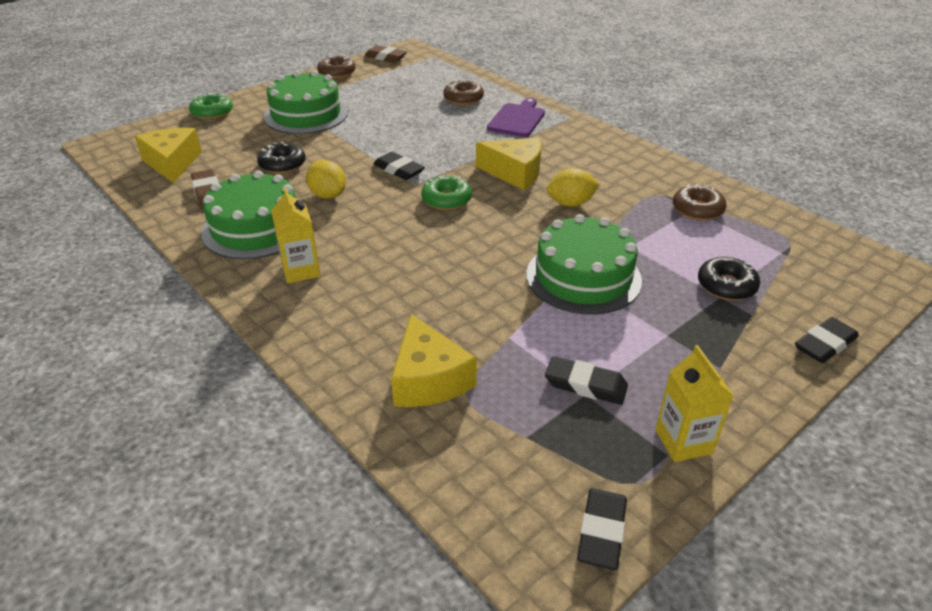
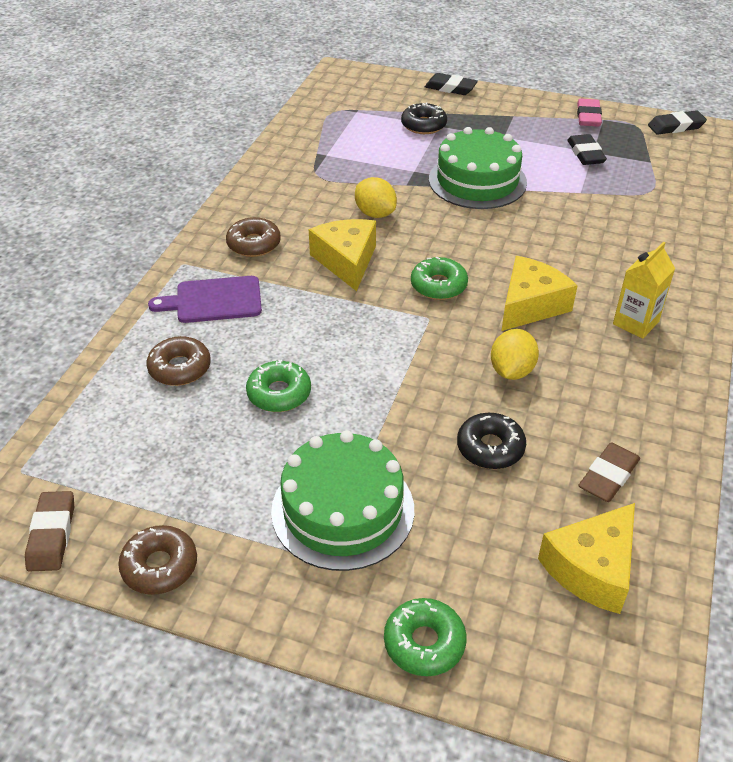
camera: 120 degrees left, 5 degrees up
green cake [201,170,296,259] -> none
black eraser [373,152,425,180] -> none
yellow cheese [391,314,477,407] -> yellow cheese moved to [502,256,578,331]
yellow carton [655,345,734,462] -> pink eraser [577,99,602,126]
brown donut [673,184,727,221] -> brown donut moved to [226,217,281,257]
none -> green donut [246,360,311,412]

